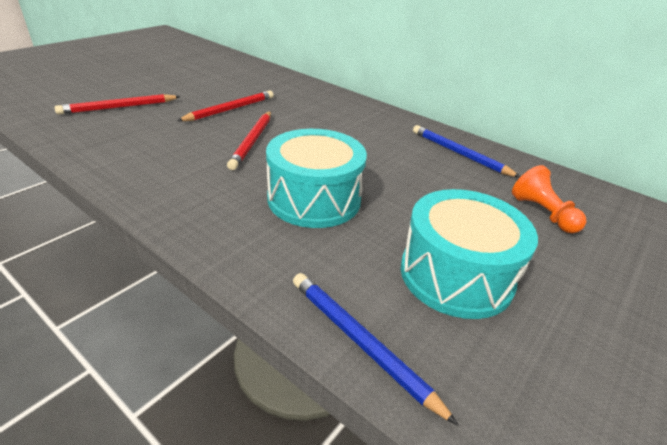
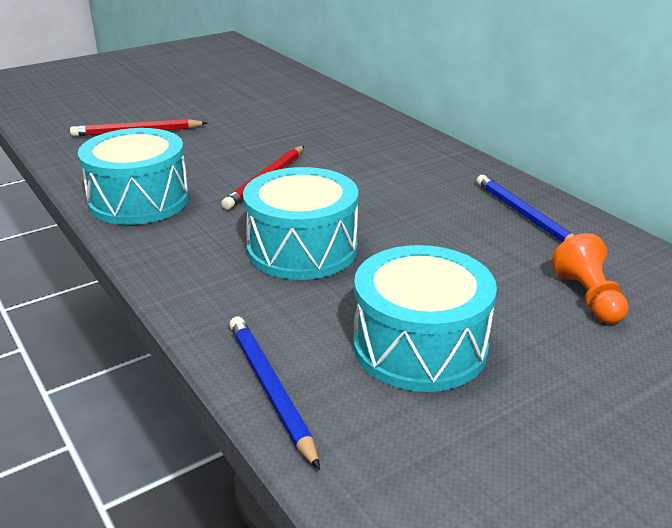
camera: 20 degrees right, 5 degrees down
red pencil [177,90,274,121] -> none
none -> turquoise drum [78,128,189,225]

